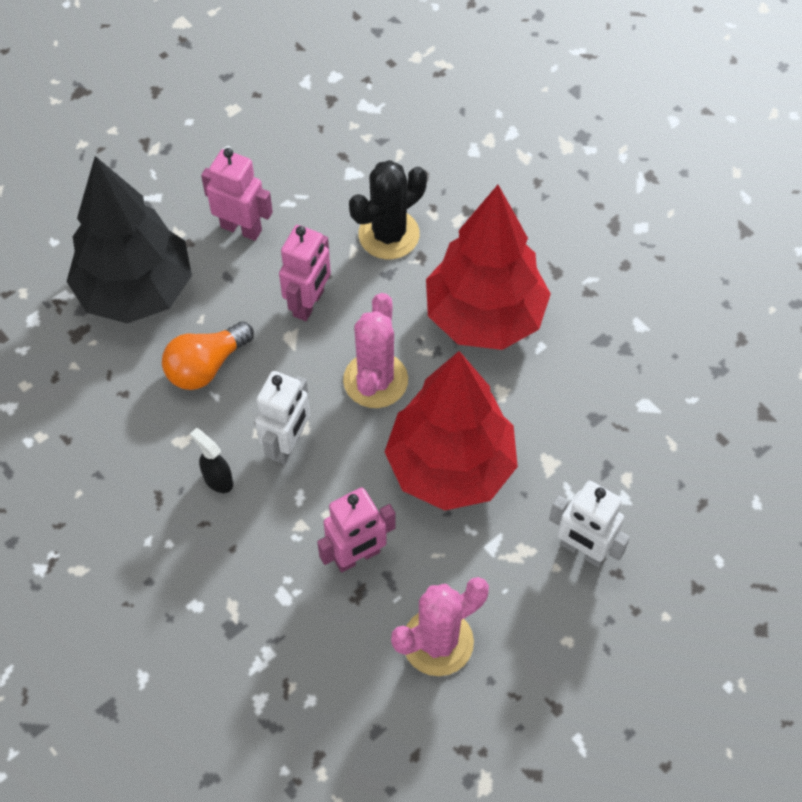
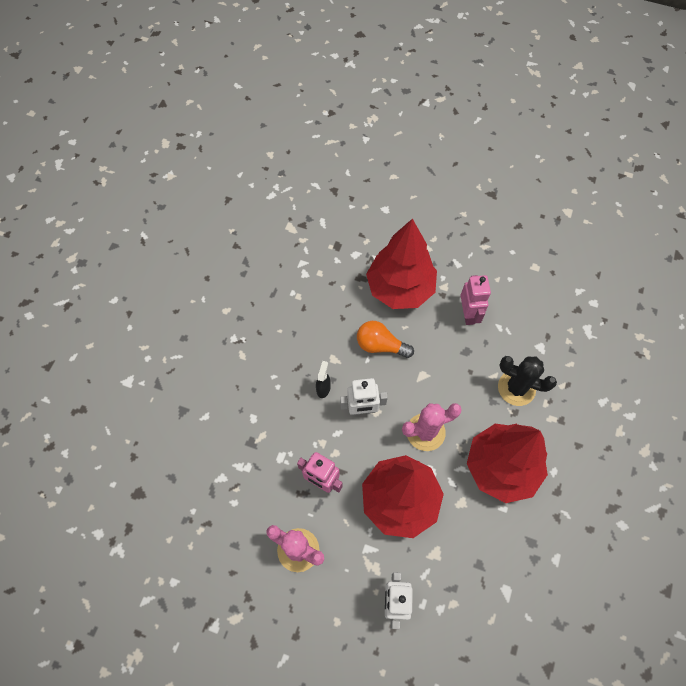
camera: 60 degrees right, 5 degrees up
black tree [66,156,192,324] -> red tree [366,218,437,309]
pink robot [279,225,331,321] -> none

